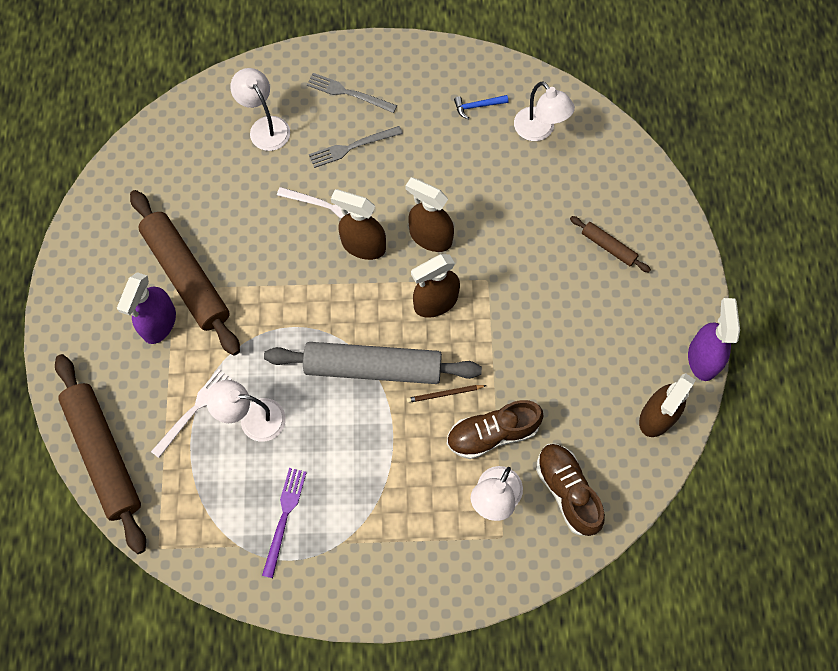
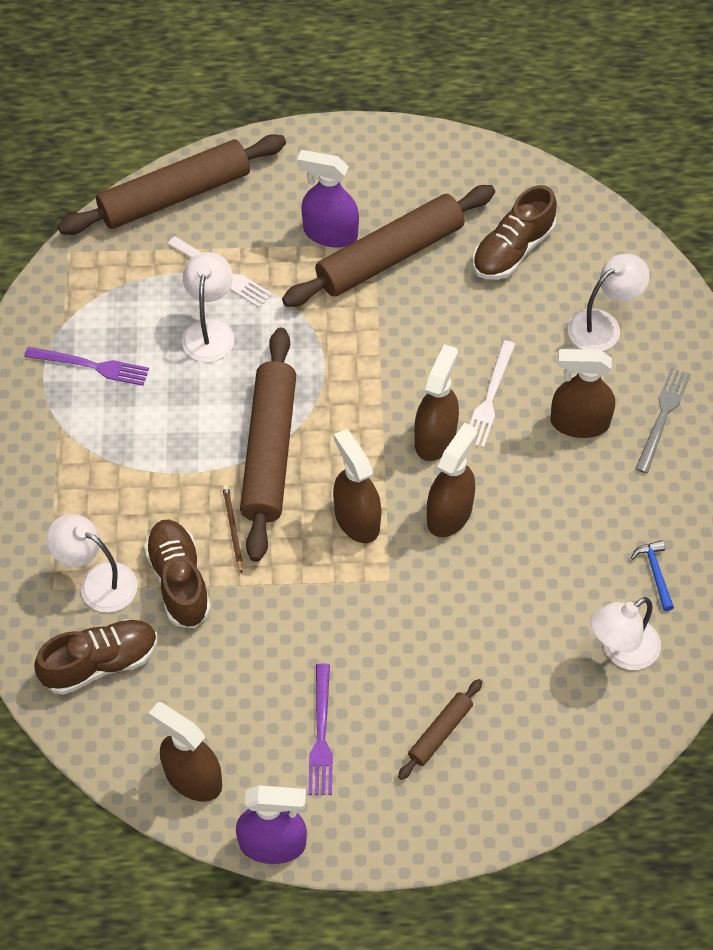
camera: 90 degrees right, 10 degrees down
grey rolling pin [264,342,482,384] -> brown rolling pin [240,328,296,562]
grey fork [309,126,403,168] -> brown spray bottle [550,349,615,438]
none -> purple fork [308,664,333,795]
none -> brown shoe [473,185,557,280]

